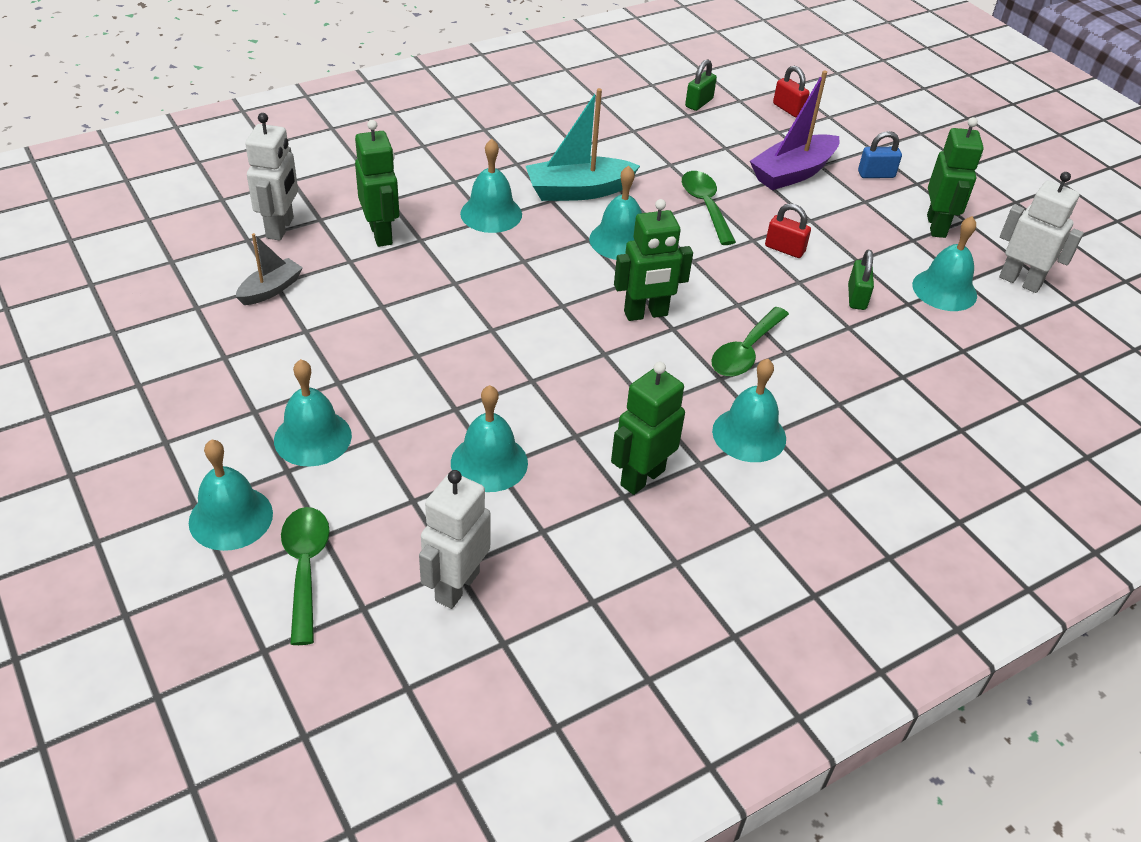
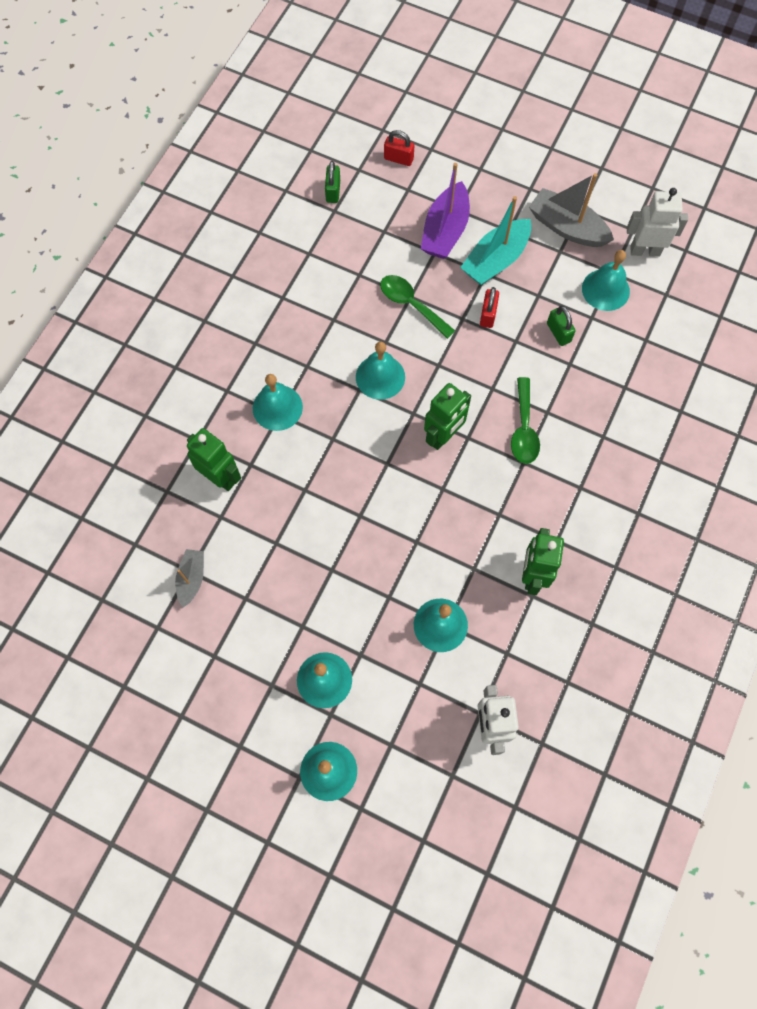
camera: 30 degrees left, 25 degrees up
white robot [245,113,298,240] -> none
green spoon [281,507,330,645] -> none
turquoise boat [526,88,640,201] -> turquoise boat moved to [460,196,531,285]
turquoise bell [712,359,786,462] -> none
red padlock [765,203,811,258] -> red padlock turned 75 degrees counterclockwise [480,287,499,328]
blue padlock [858,131,902,178] -> none
green robot [927,117,984,238] -> grey boat [529,173,614,247]

